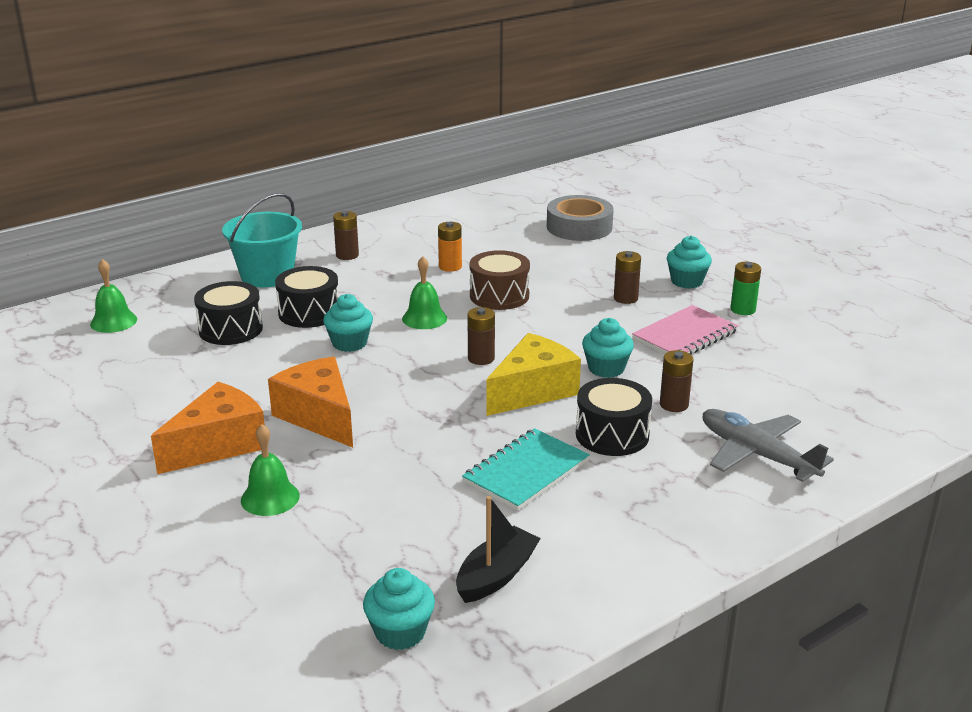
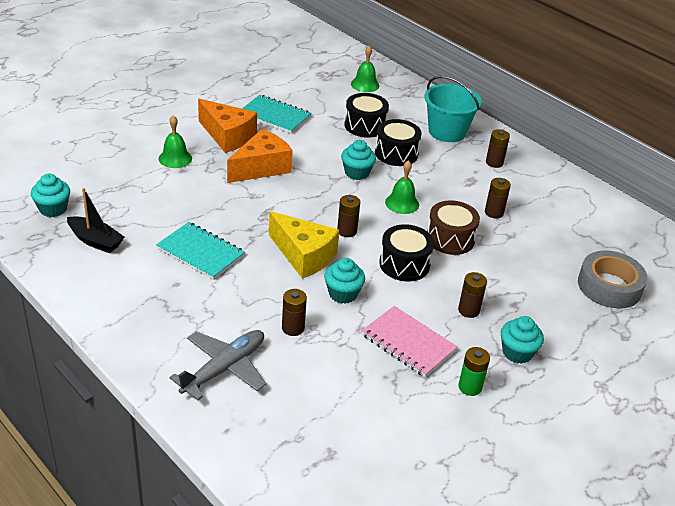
camera: 80 degrees right, 10 degrees up
orange battery [438,222,462,272] -> brown battery [485,178,511,218]
black drum [576,378,652,456] -> black drum moved to [379,224,434,281]
none -> turquoise notebook [242,95,311,133]

